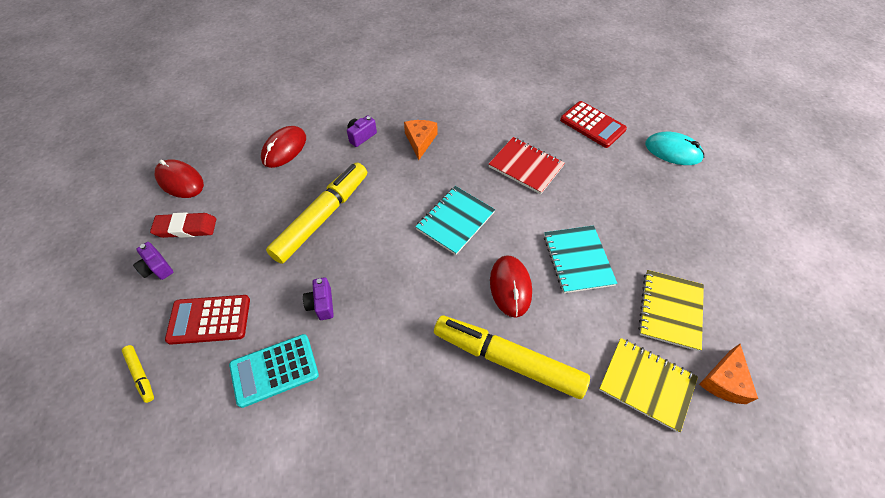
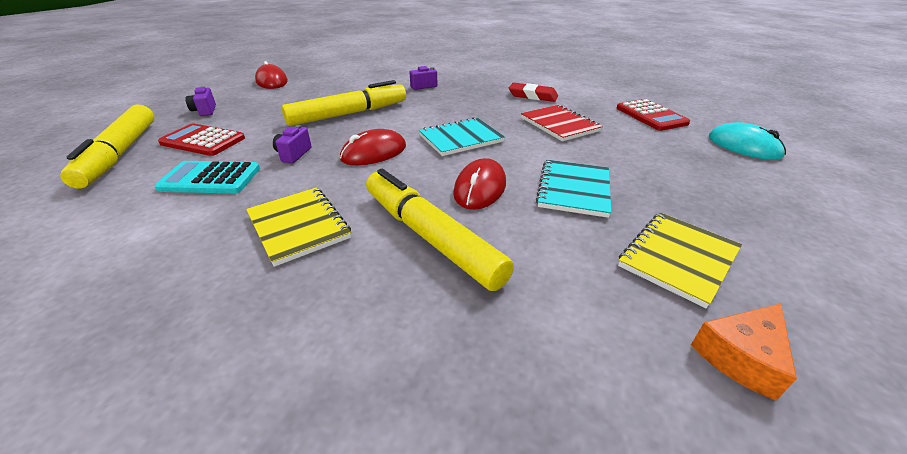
camera: 25 degrees right, 20 degrees down
yellow marker [122,345,154,403] -> yellow marker [60,104,154,189], size x2.40
red eraser [150,212,216,238] -> red eraser moved to [509,83,558,102]
red mouse [261,126,306,168] -> red mouse moved to [340,129,406,165]
orange cheese [404,120,437,160] -> none
yellow notebook [599,338,698,432] -> yellow notebook moved to [246,187,351,267]

